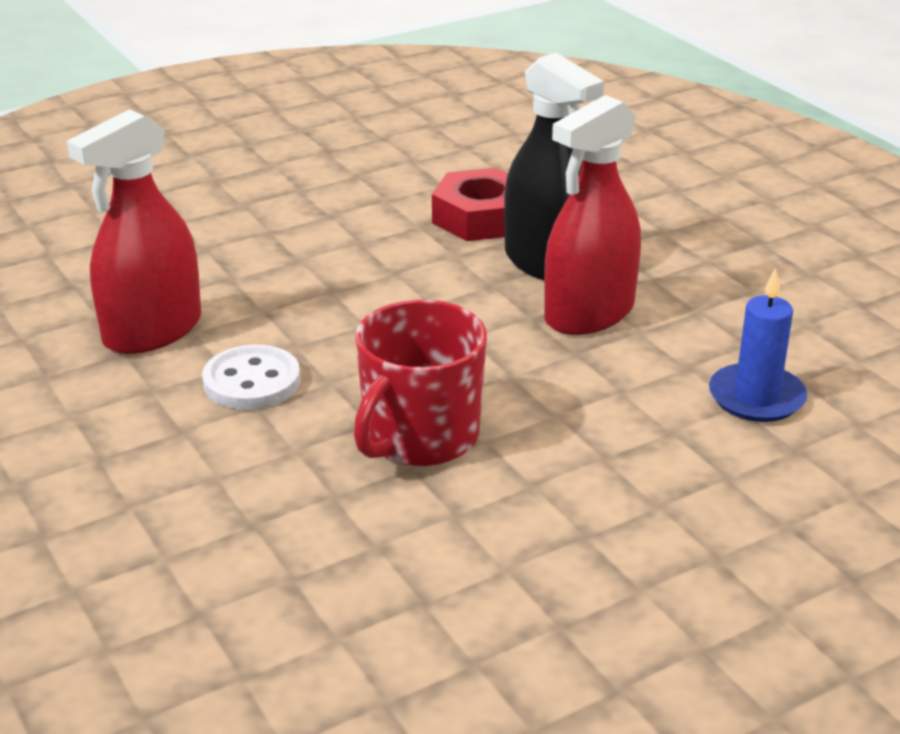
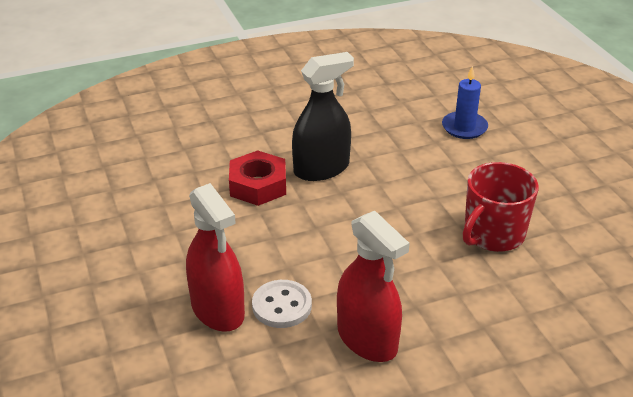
camera: 80 degrees left, 5 degrees up
white button [202,345,300,410] -> white button moved to [252,280,312,328]
red mug [354,300,487,466] -> red mug turned 90 degrees clockwise [463,162,539,252]
red spray bottle [544,95,641,335] -> red spray bottle moved to [186,183,245,332]

